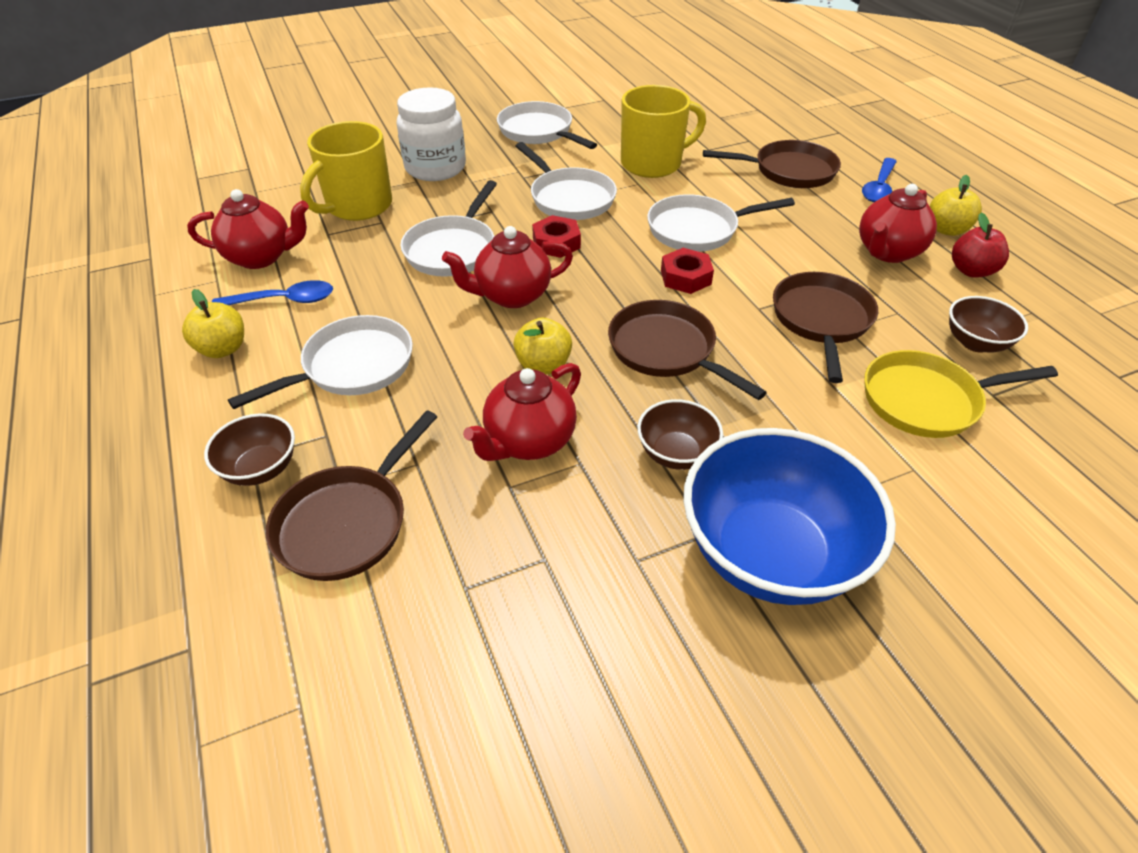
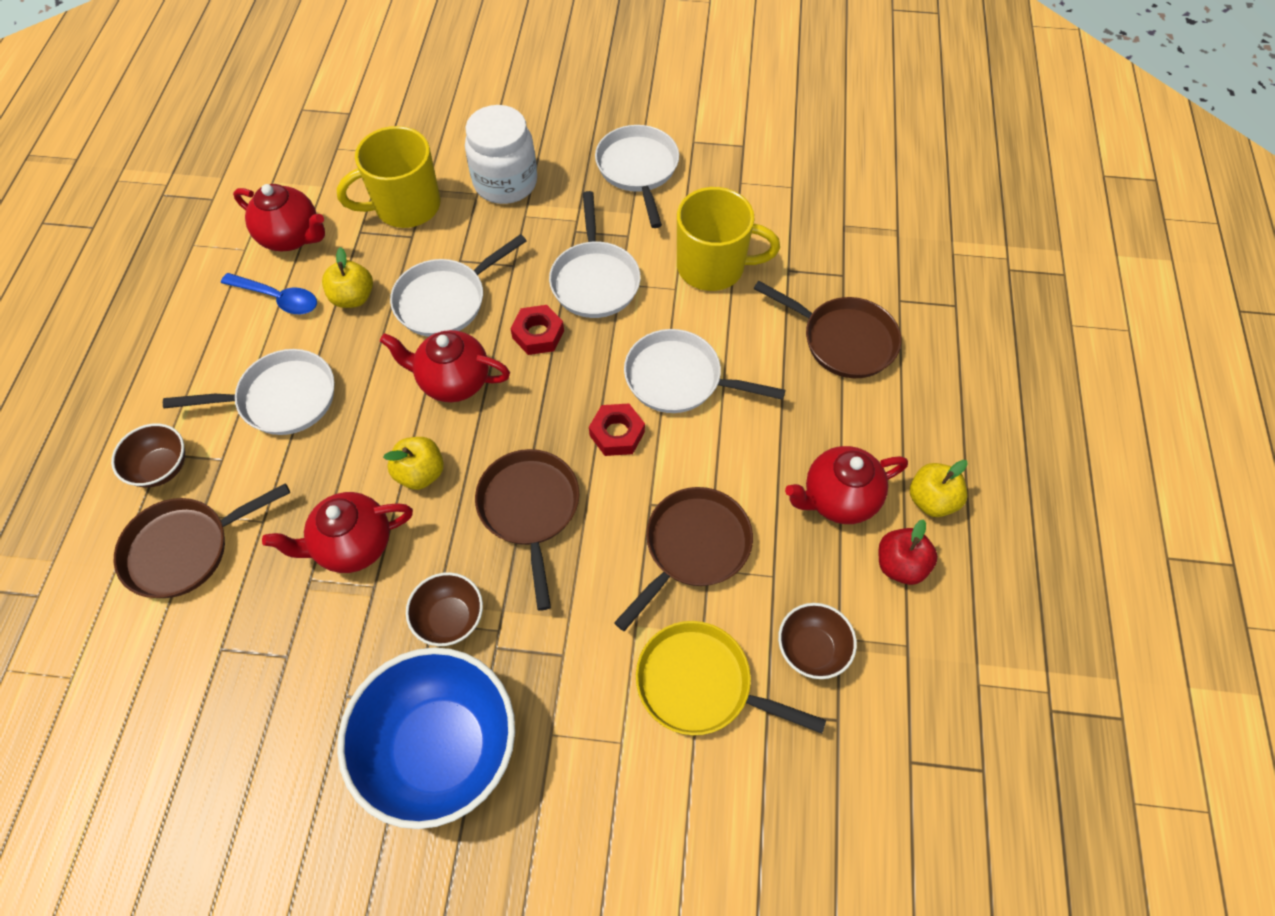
camera: 30 degrees right, 15 degrees up
yellow apple [182,289,244,358] -> yellow apple moved to [322,247,373,308]
blue spoon [862,158,897,202] -> none

